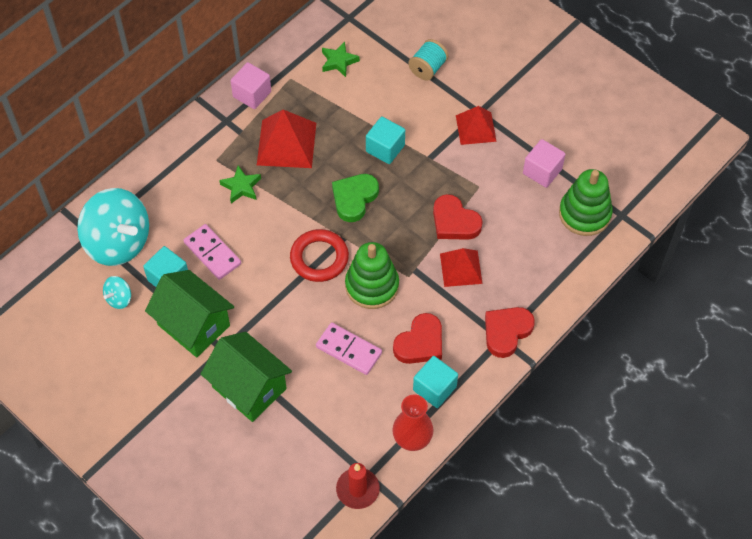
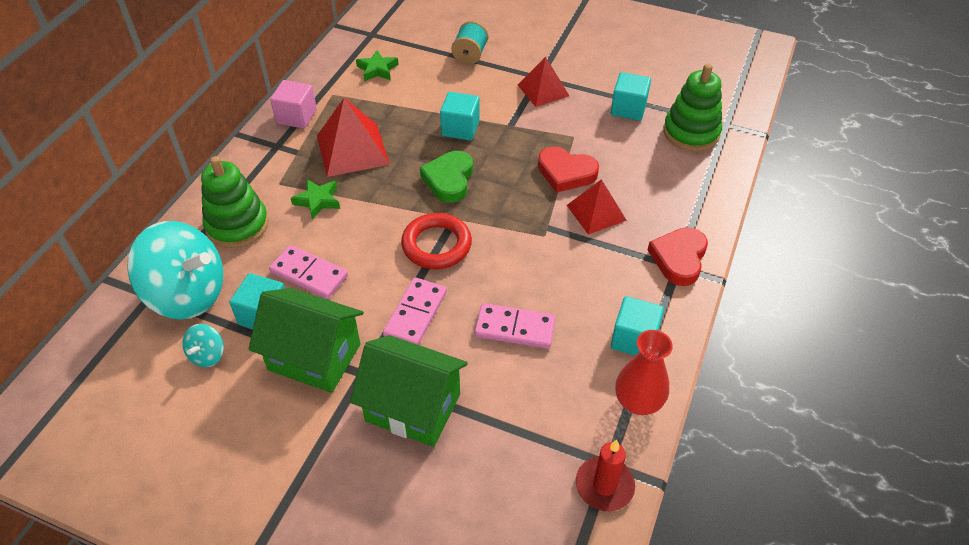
camera: 20 degrees left, 10 degrees down
green stacking toy [345,242,399,309] -> green stacking toy moved to [201,156,269,248]
red heart [393,313,442,364] -> none
pink cube [523,139,565,188] -> turquoise cube [611,72,651,121]
none -> pink domino [383,277,447,345]

